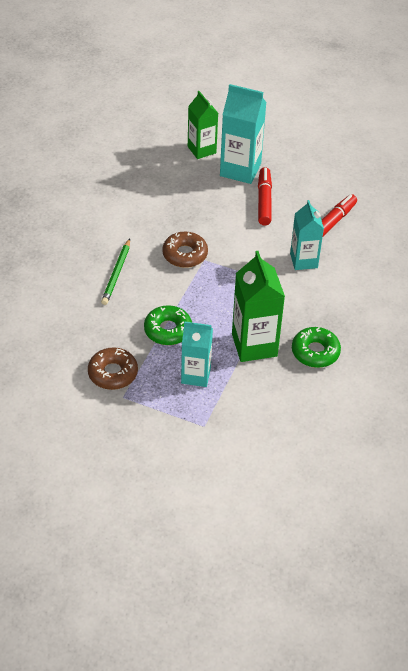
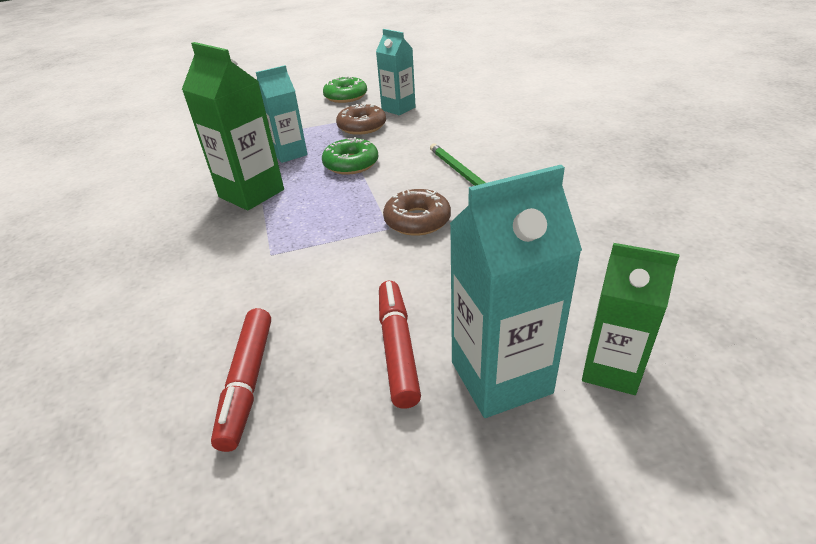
camera: 145 degrees right, 10 degrees down
red marker [258,167,272,226] -> red marker turned 150 degrees counterclockwise [379,281,421,409]
turquoise carton [290,200,324,270] -> turquoise carton moved to [376,29,416,115]
green donut [292,327,341,368] -> green donut moved to [323,76,367,103]

